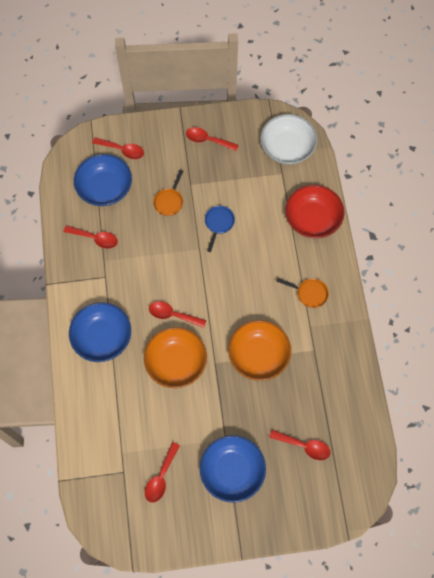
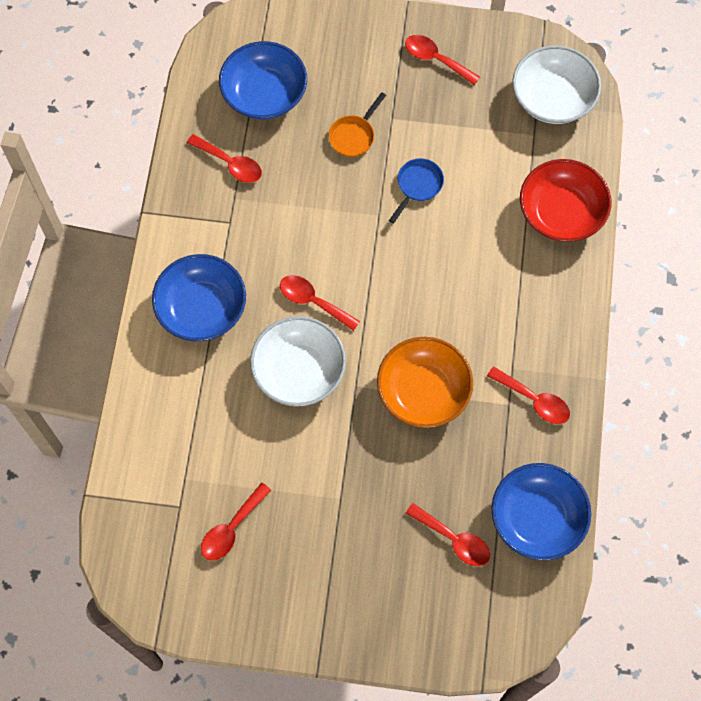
camera: 15 degrees right, 0 degrees up
red spoon [92,137,144,159] -> red spoon moved to [487,366,570,424]
orange bowl [144,327,207,388] -> white bowl [250,316,346,407]
blue bowl [200,435,266,503] -> blue bowl moved to [492,463,591,560]
orange pan [276,278,329,308] -> none

